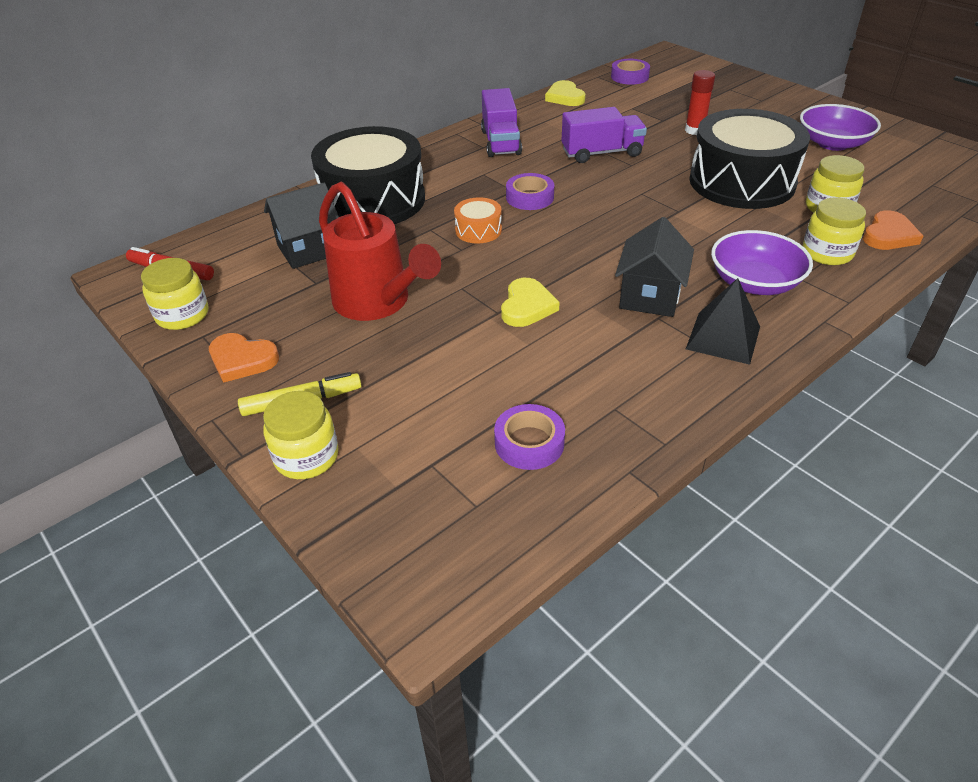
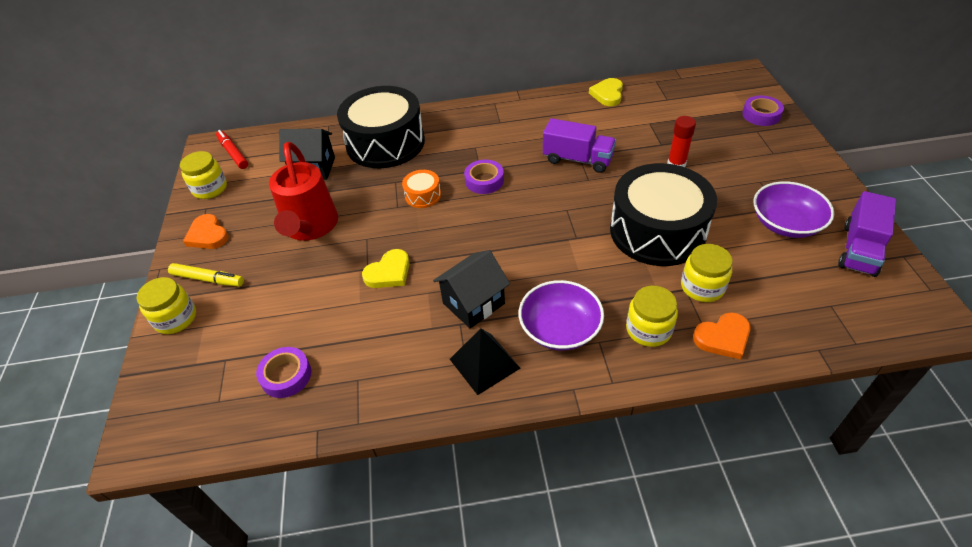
camera: 35 degrees right, 5 degrees up
purple truck [481,88,522,157] -> purple truck moved to [838,191,896,277]
purple tape [611,59,650,85] -> purple tape moved to [742,96,784,126]

